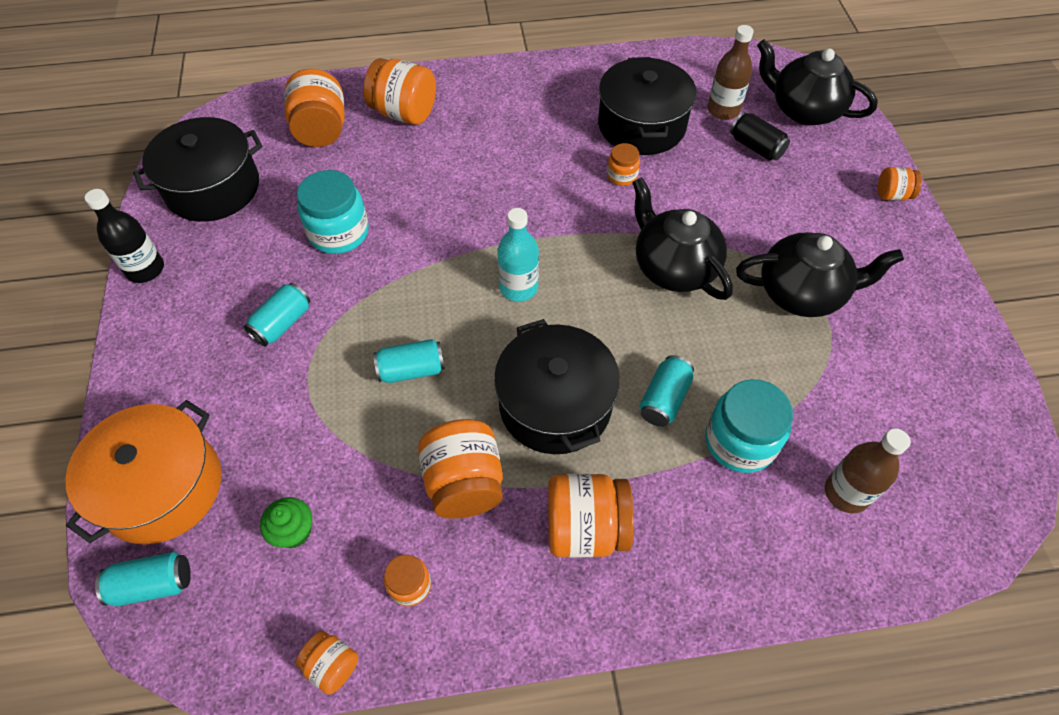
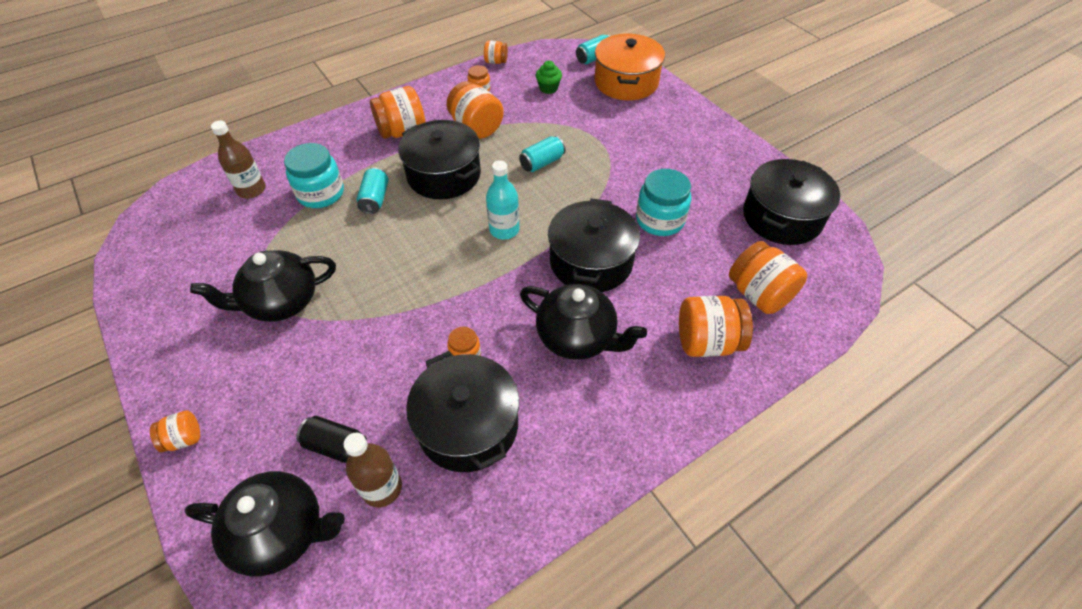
camera: 155 degrees right, 5 degrees down
black bottle [85,189,164,283] -> none
turquoise can [244,283,310,347] -> none
black teapot [632,177,733,300] -> black teapot moved to [520,284,647,360]
none -> black pot [548,198,640,292]

